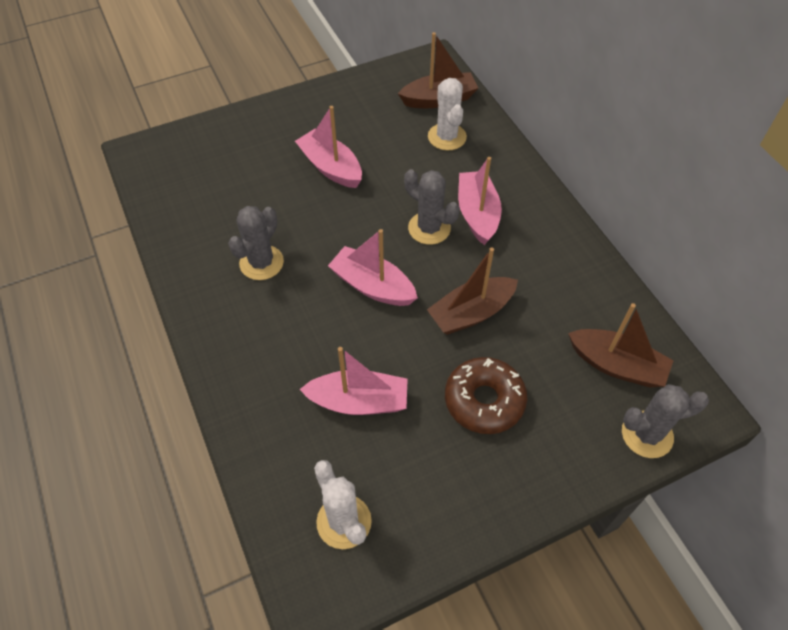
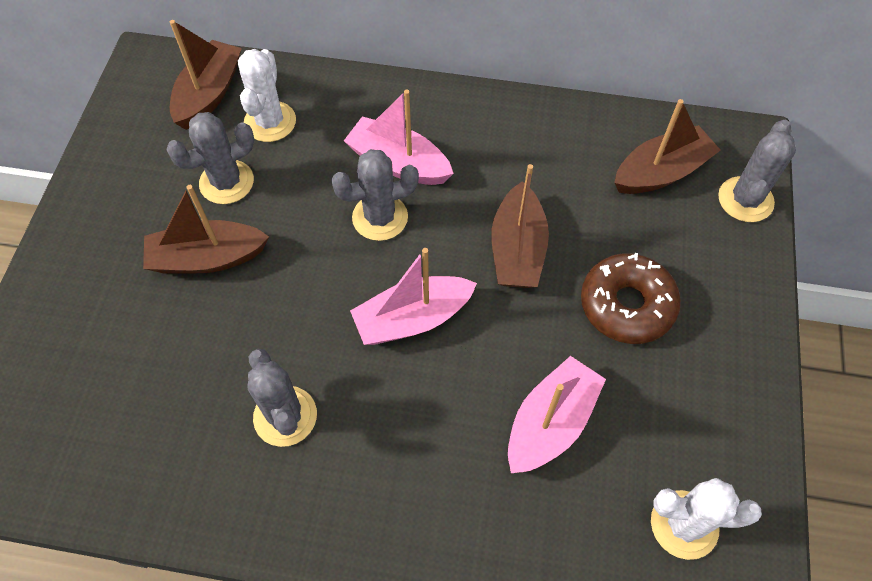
camera: 55 degrees left, 5 degrees up
pink boat [295,106,362,188] -> brown boat [143,185,269,274]
white cactus [428,78,467,150] -> white cactus turned 75 degrees clockwise [238,49,296,142]
none -> grey cactus [166,112,254,204]

